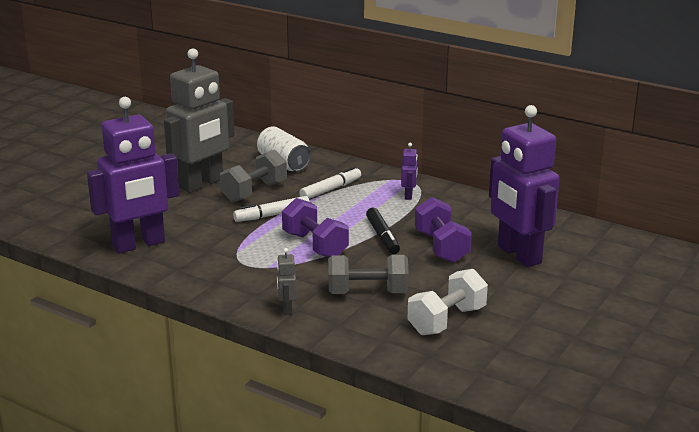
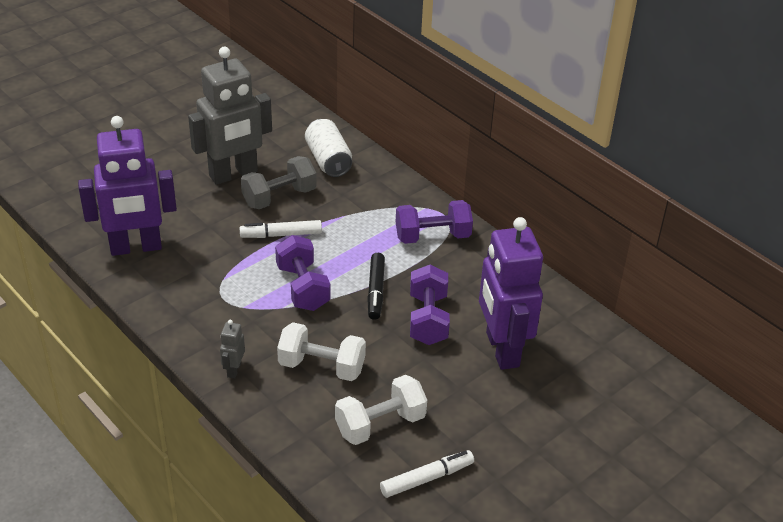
camera: 15 degrees right, 15 degrees up
white marker [299,167,361,199] -> white marker moved to [380,450,474,498]
grey dumbbell [328,255,409,294] -> white dumbbell [277,322,366,381]
purple robot [401,143,418,200] -> purple dumbbell [396,200,473,244]

